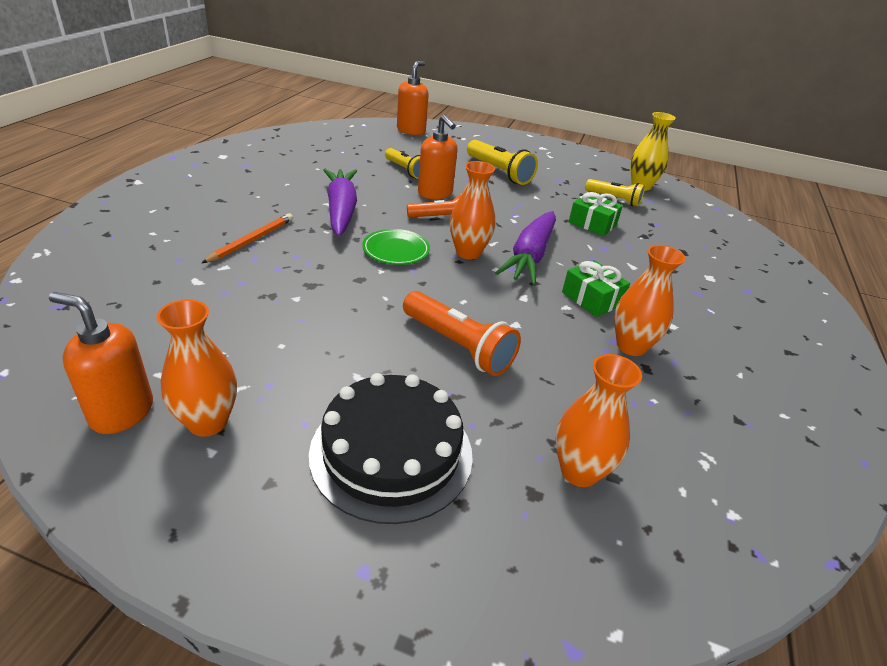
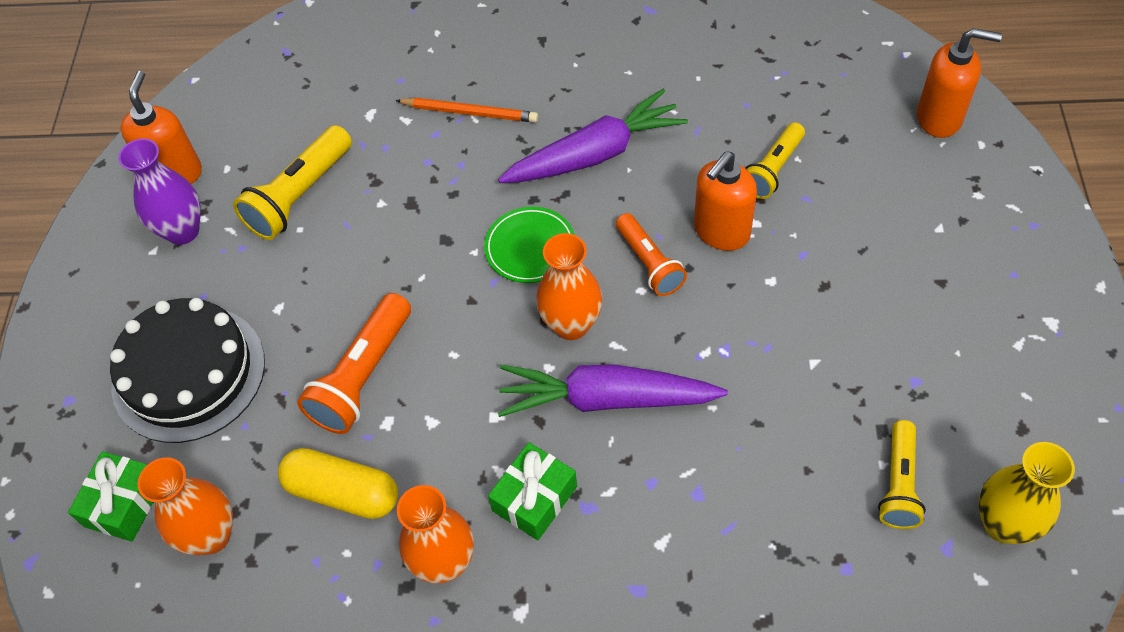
camera: 80 degrees right, 20 degrees up
orange vase [157,299,237,437] -> purple vase [118,138,201,245]
yellow flashlight [467,140,538,185] -> yellow flashlight moved to [233,125,352,240]
green gift [569,192,623,236] -> green gift moved to [68,451,153,542]
none -> yellow capsule [278,448,398,519]

